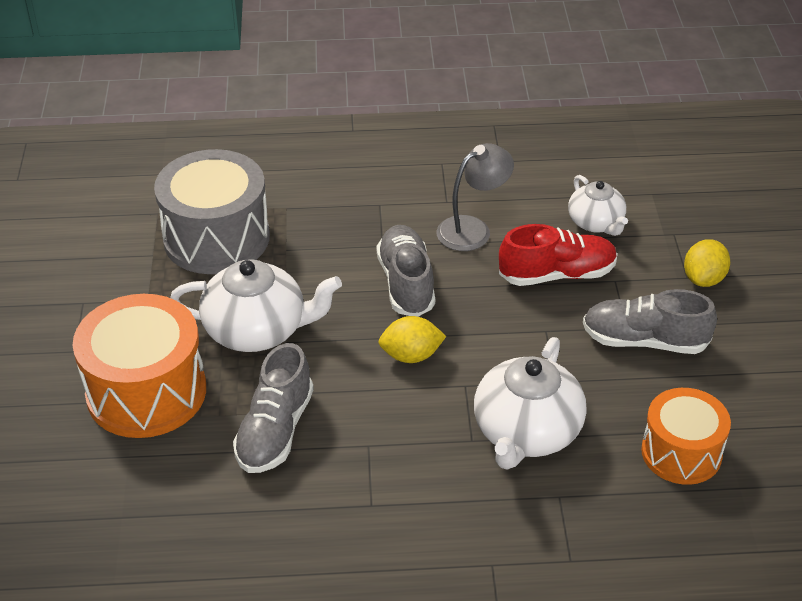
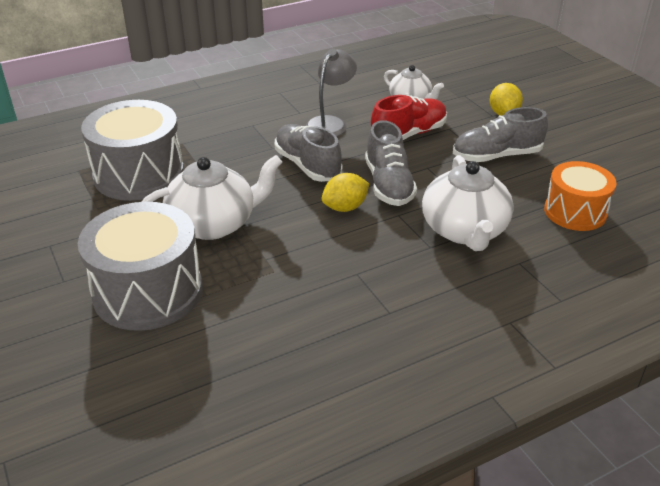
camera: 25 degrees left, 5 degrees down
orange drum [73,294,206,438] -> grey drum [78,202,202,331]
grey shoe [233,343,314,473] -> grey shoe moved to [365,120,417,206]

